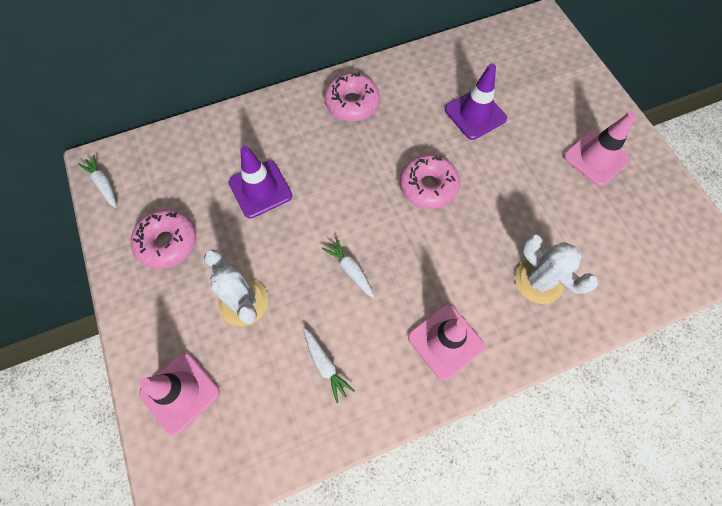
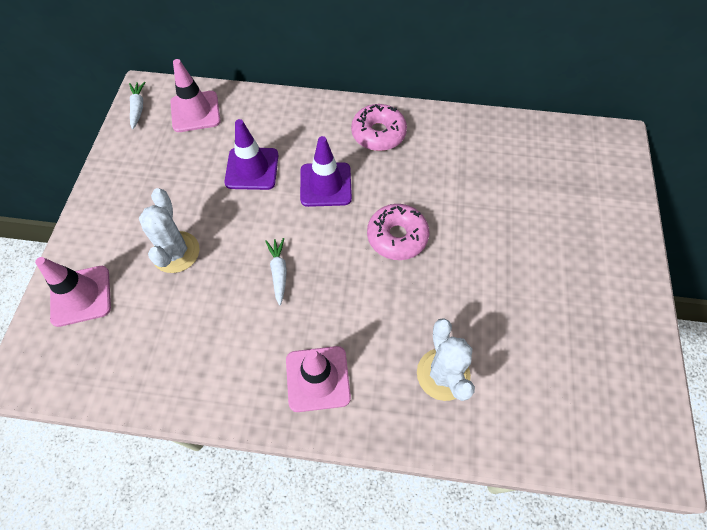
camera: 30 degrees right, 5 degrees down
pink donut [131,209,196,269] -> none
white carrot [304,329,355,403] -> none
purple traffic cone [445,63,507,140] -> purple traffic cone moved to [300,136,352,207]
pink traffic cone [564,111,636,186] -> pink traffic cone moved to [170,59,221,132]

